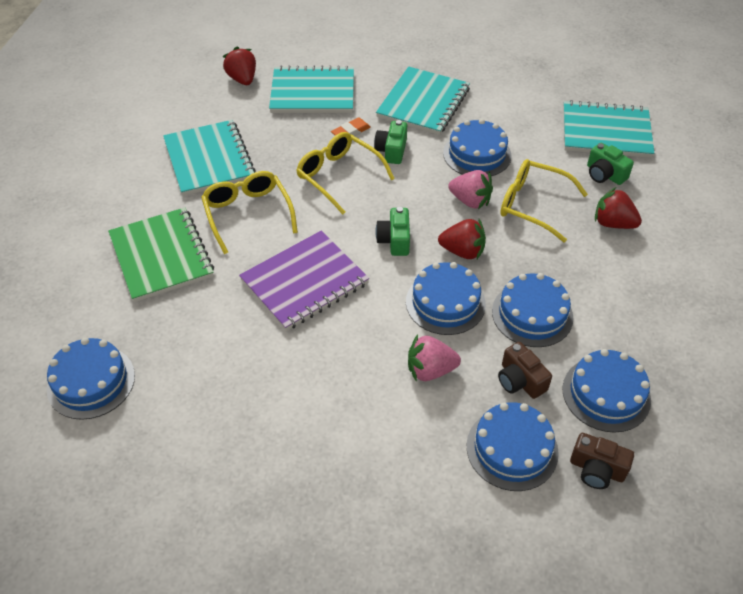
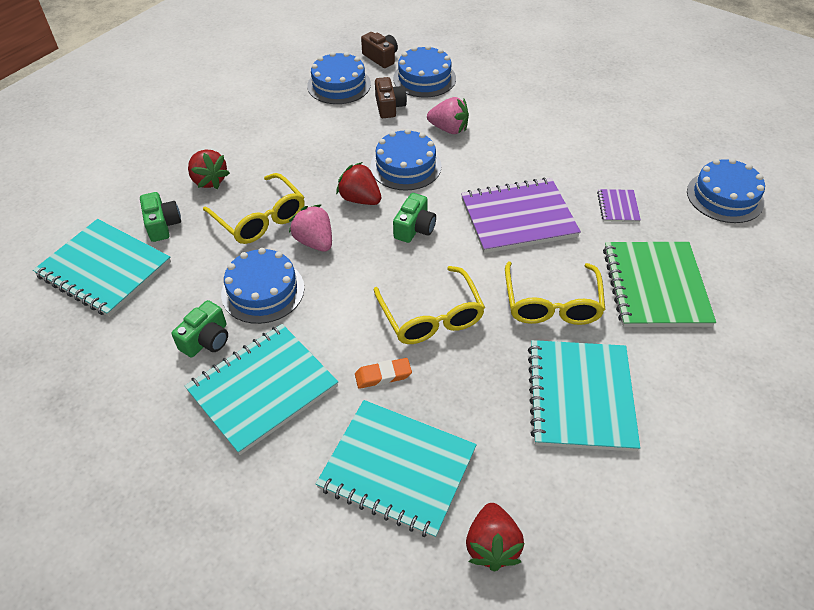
camera: 155 degrees left, 0 degrees up
green camera [374,120,407,164] -> green camera moved to [172,300,228,357]
blue cake [492,273,574,347] -> none
none -> purple notebook [597,189,641,222]

